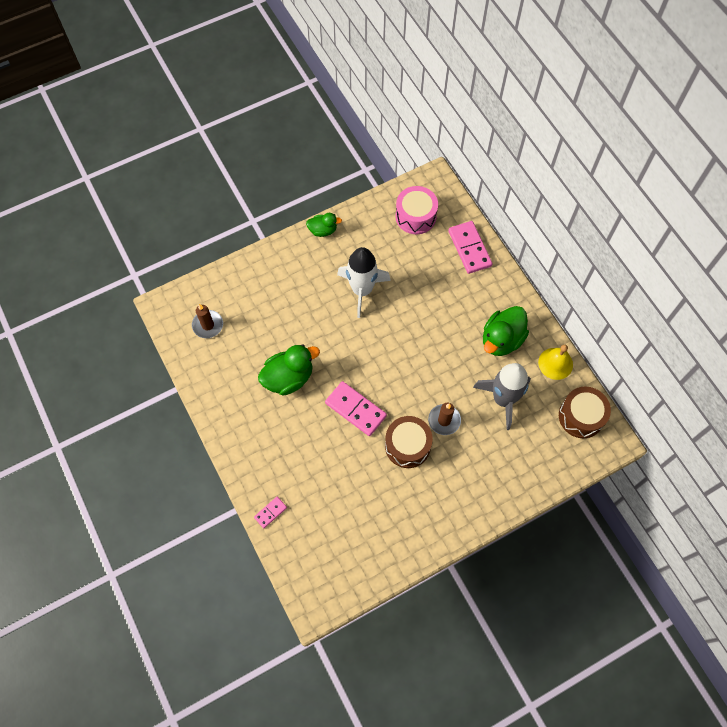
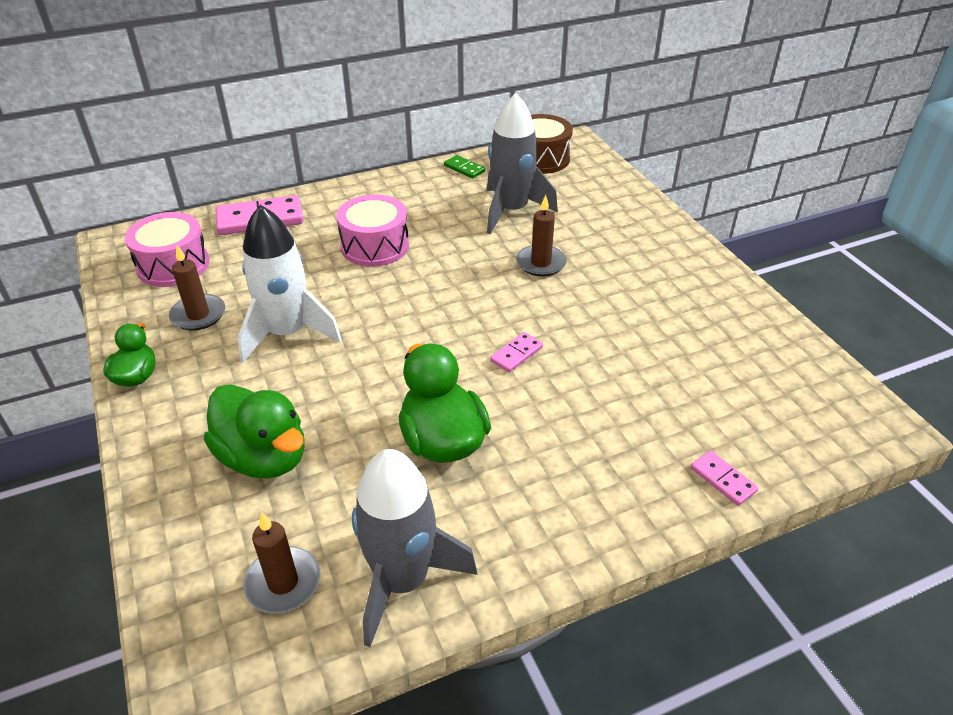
camera: 85 degrees left, 25 degrees down
pink domino [325,381,387,436] -> pink domino [490,332,543,373], size x0.52
brown drum [385,416,433,468] -> none
green duck [483,306,529,356] -> green duck moved to [204,384,304,479]
yellow bell [538,345,573,380] -> green domino [444,155,485,178]
none -> brown candle [169,245,225,331]
none -> pink drum [336,194,409,267]
none -> grey rocket [352,449,478,647]

